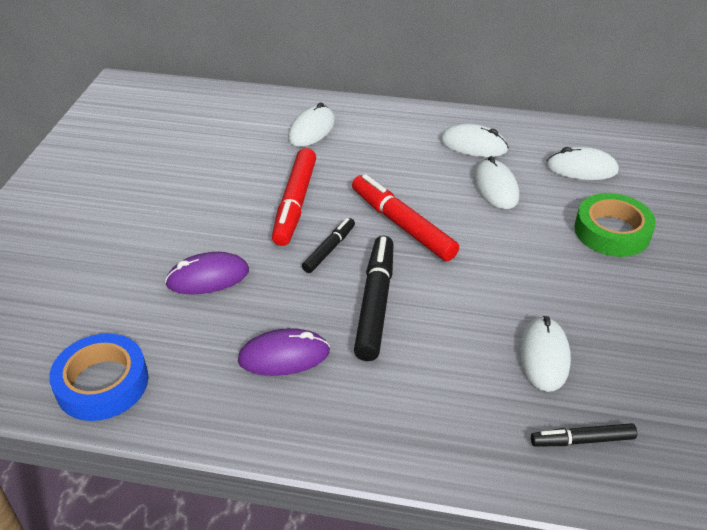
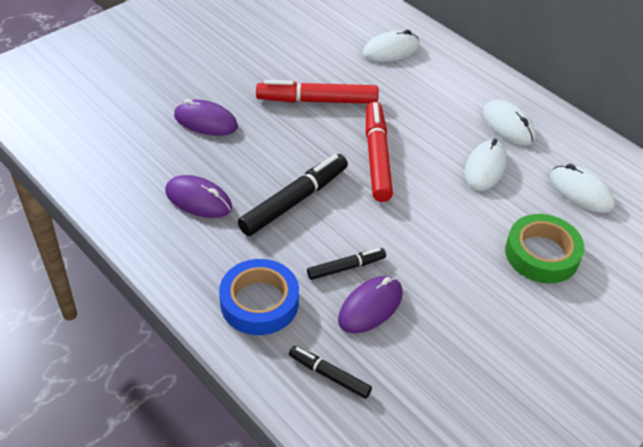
camera: 35 degrees right, 5 degrees up
blue tape [49,333,149,421] -> blue tape moved to [219,259,299,335]
red marker [272,148,316,246] -> red marker turned 45 degrees clockwise [256,80,379,104]
black marker [302,218,355,273] -> black marker moved to [307,248,386,280]
white mouse [519,316,571,392] -> purple mouse [338,276,403,333]

